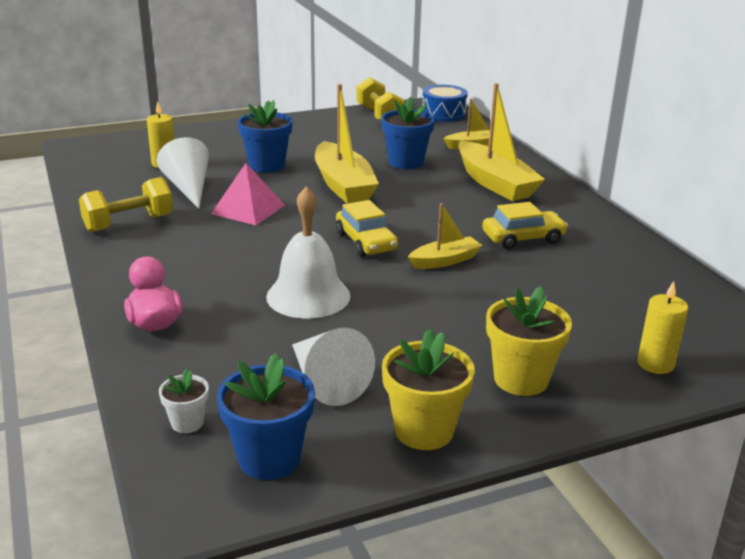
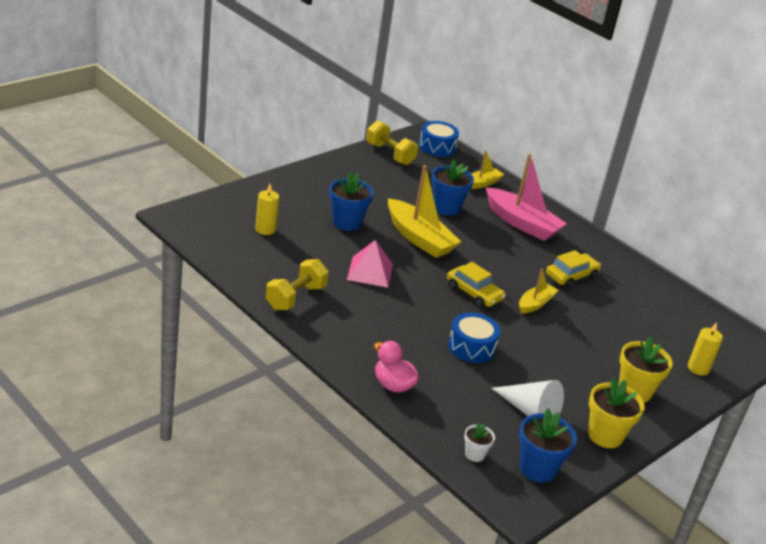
camera: 25 degrees left, 5 degrees up
white cone [157,137,209,209] -> none
white bell [266,186,350,319] -> blue drum [448,312,500,363]
yellow boat [458,83,545,201] -> pink boat [486,154,567,241]

